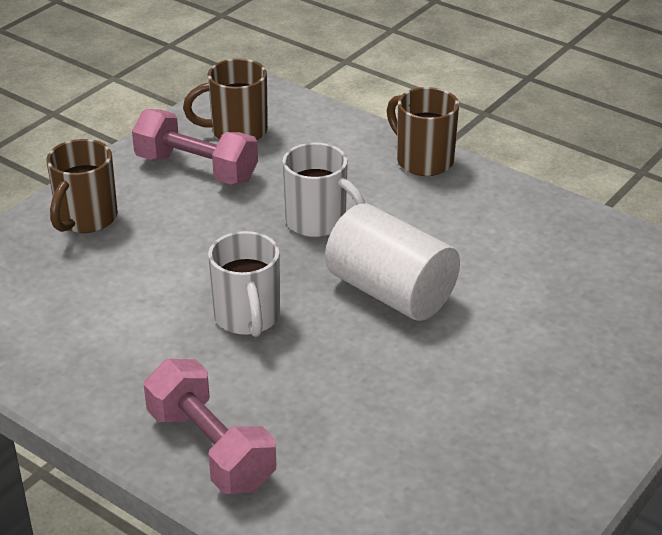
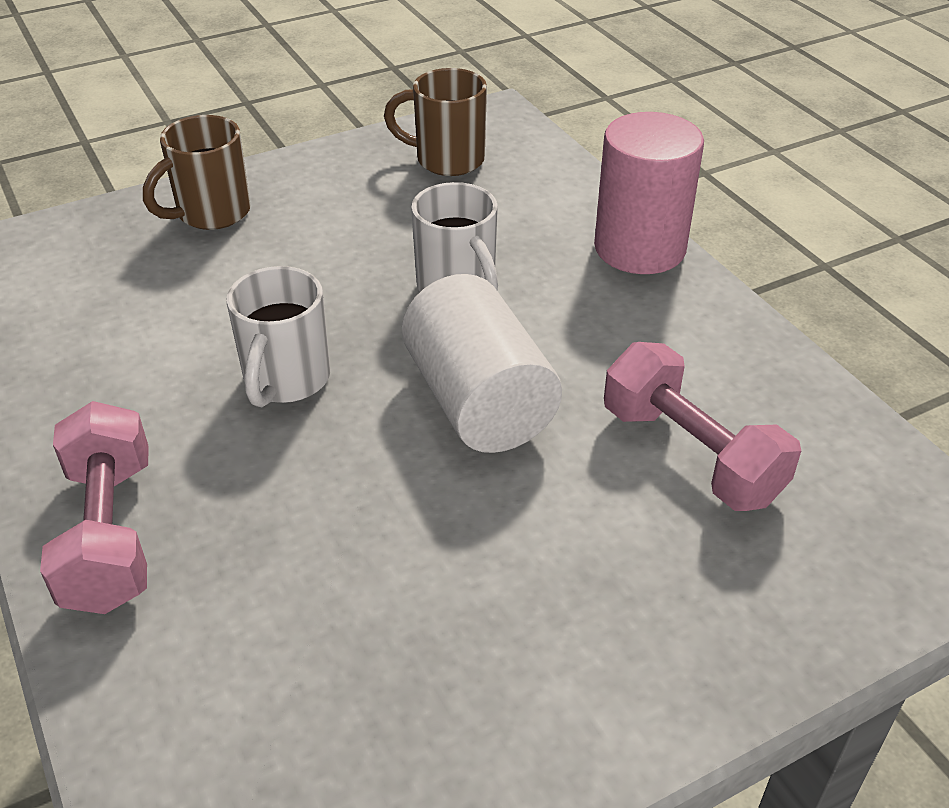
camera: 25 degrees right, 5 degrees up
pink dumbbell [132,109,258,185] -> pink dumbbell moved to [604,342,801,511]
brown mug [387,87,459,176] -> pink cylinder [594,112,704,274]

